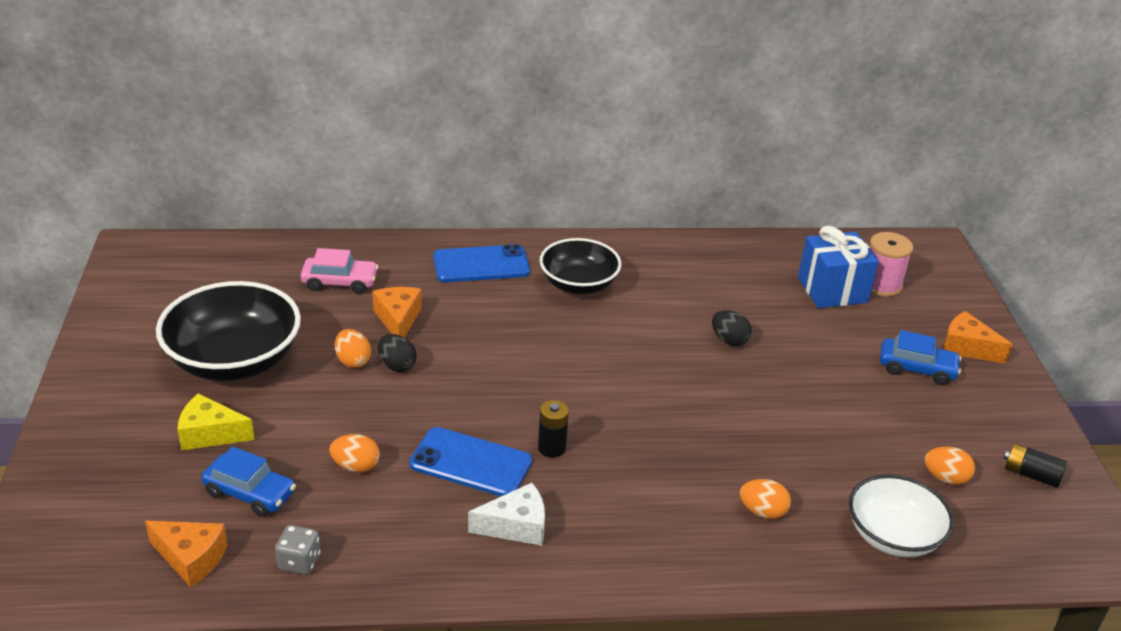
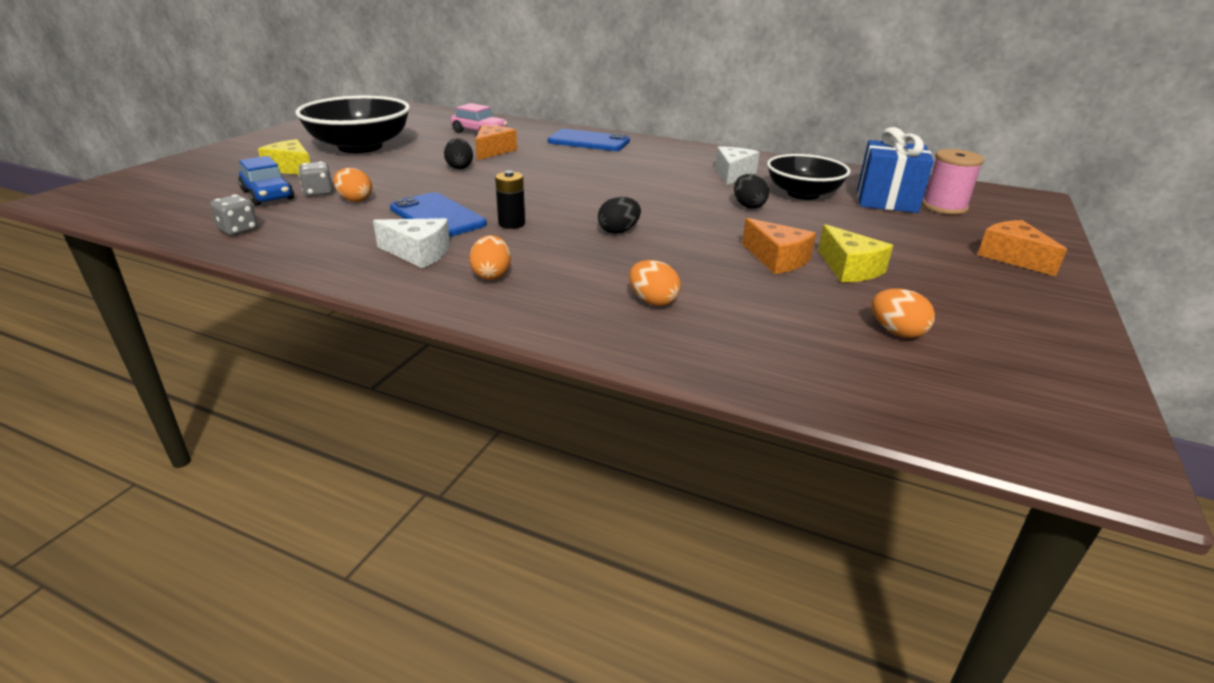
camera: 30 degrees right, 5 degrees down
orange cheese [145,521,228,587] -> orange cheese moved to [742,218,816,274]
orange egg [335,329,371,368] -> orange egg moved to [469,235,511,280]
black bowl [540,238,621,294] -> black bowl moved to [767,154,850,200]
white bowl [849,474,954,557] -> none
blue car [880,330,962,385] -> none
black battery [1004,443,1067,488] -> none
none -> grey dice [298,162,333,196]
none -> black egg [598,197,641,234]
none -> white cheese [715,146,759,186]
none -> yellow cheese [818,224,893,282]

